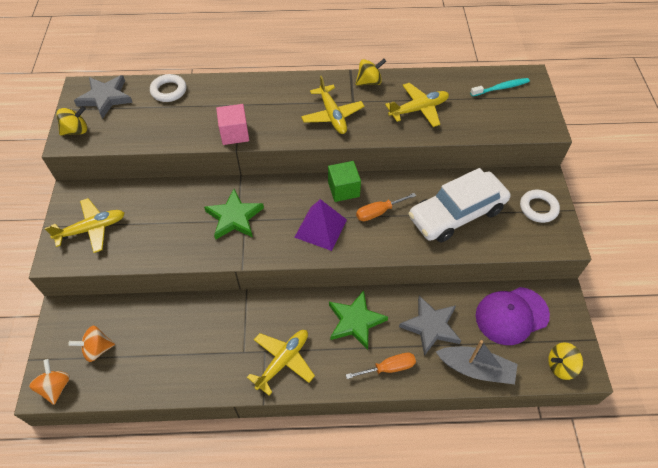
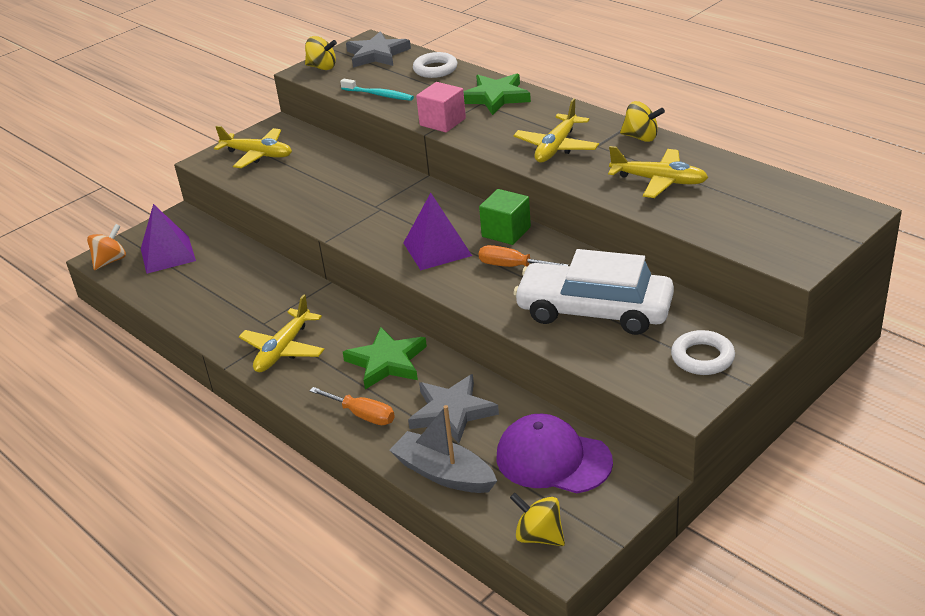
camera: 50 degrees right, 20 degrees down
orange spinning top [69,326,115,362] -> purple pyramid [141,204,196,274]
green star [204,189,264,240] -> green star moved to [463,74,531,115]
yellow plane [247,330,315,395] -> yellow plane turned 120 degrees clockwise [239,295,325,372]
grey boat [436,340,517,384] -> grey boat turned 150 degrees clockwise [389,405,497,493]
turquoise toothbrush [470,78,530,97] -> turquoise toothbrush moved to [340,79,414,101]

